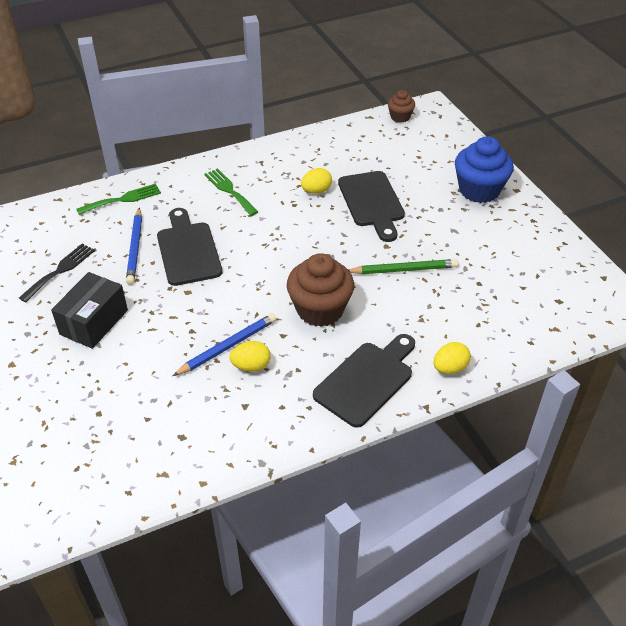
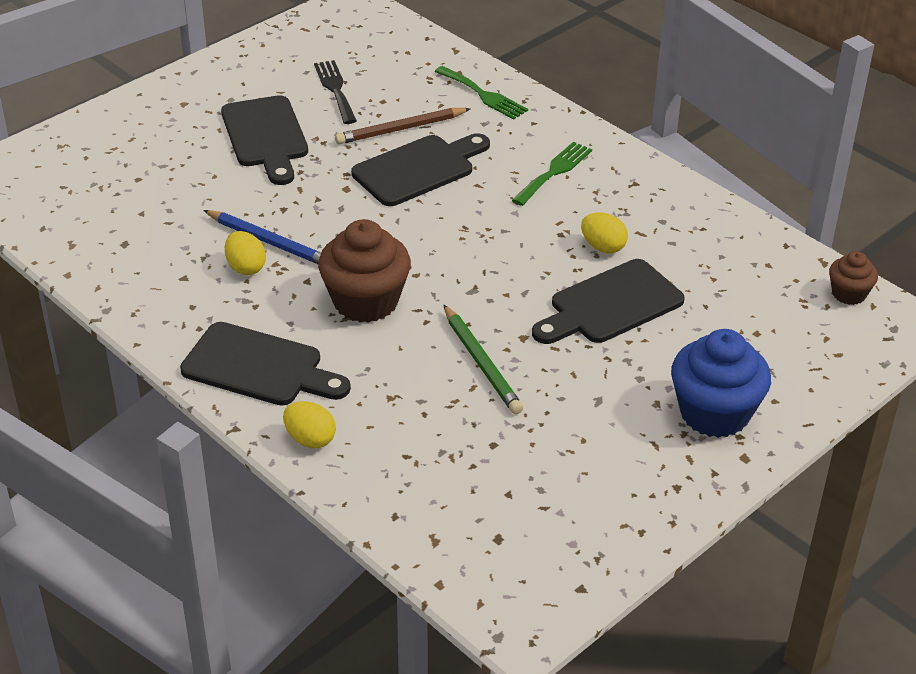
camera: 70 degrees right, 5 degrees down
black fork [19,244,95,302] -> black fork turned 120 degrees counterclockwise [314,60,357,124]
black box [51,272,128,349] -> black cutting board [221,95,308,185]
blue pencil [126,207,142,285] -> brown pencil [335,108,471,144]

